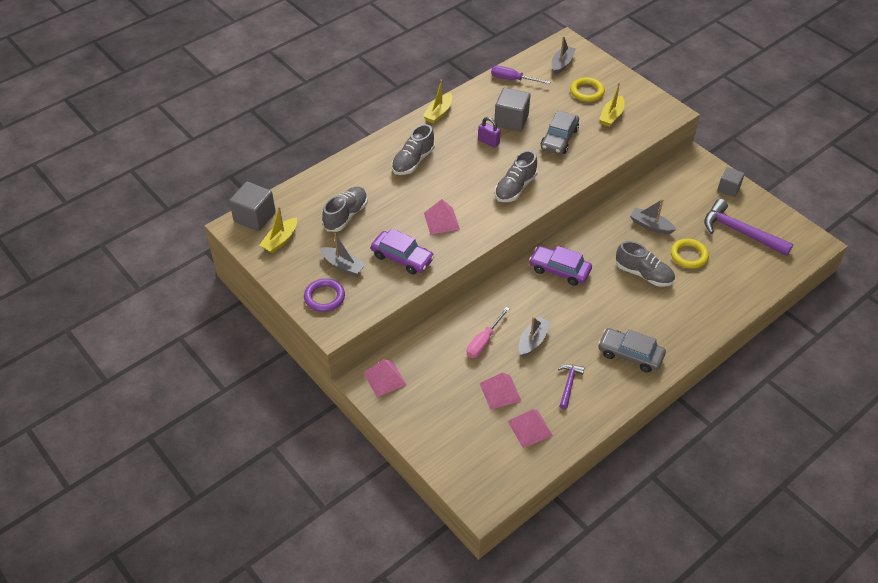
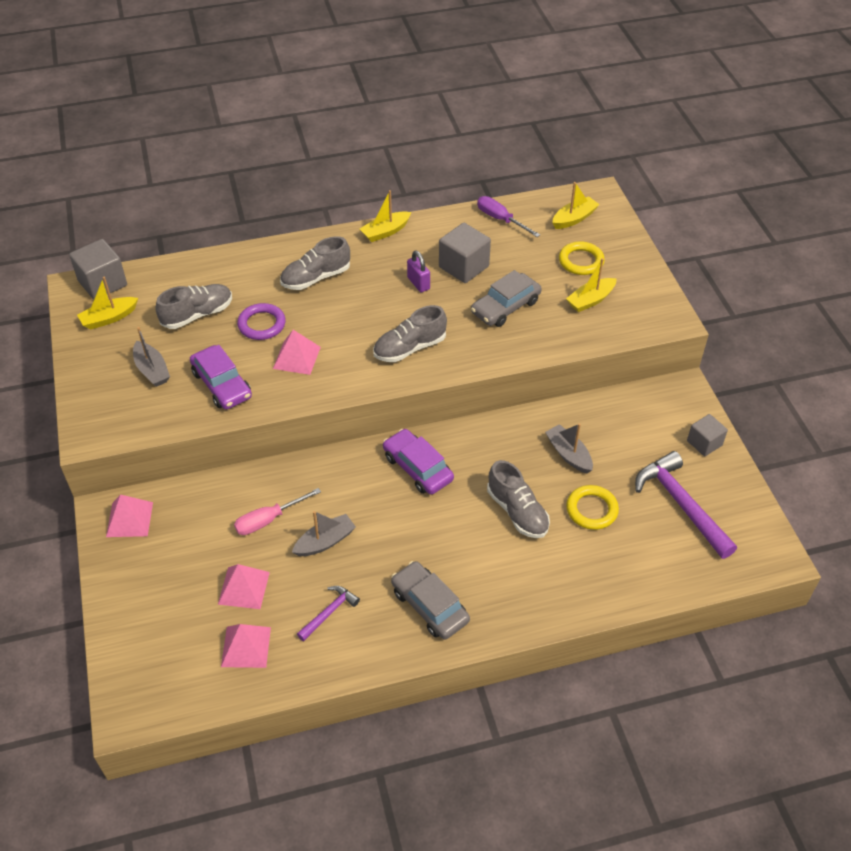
camera: 25 degrees right, 0 degrees up
purple ring [304,278,345,312] -> purple ring moved to [237,303,286,340]
grey boat [552,36,576,75] -> yellow boat [552,182,600,229]

